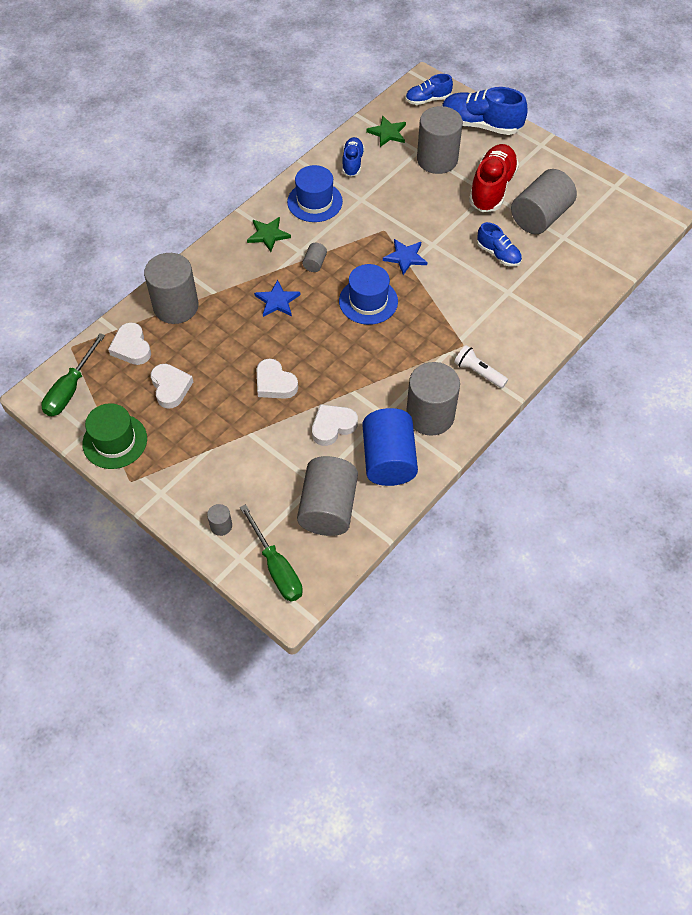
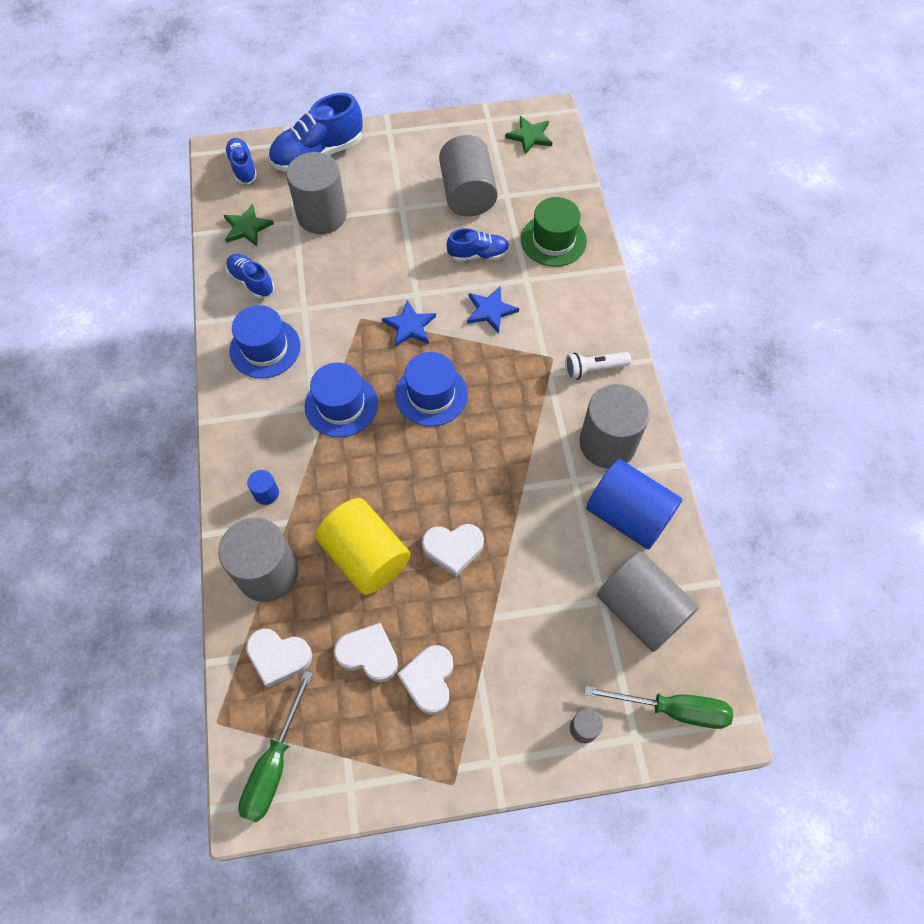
camera: 50 degrees left, 5 degrees up
green screwdriver [41,333,105,416] -> green screwdriver turned 45 degrees clockwise [238,671,313,822]
green hat [82,403,147,469] -> green hat moved to [521,197,587,267]
green star [247,217,291,252] -> green star moved to [505,116,553,154]
blue star [254,280,300,317] -> blue star moved to [467,287,519,333]
grey cylinder [302,243,327,272] -> blue hat [304,362,378,437]
white heart [312,404,358,446] -> white heart moved to [397,645,453,715]
blue shoe [405,74,453,105] -> blue shoe turned 135 degrees clockwise [225,138,257,184]
red shoe [469,144,519,212] -> none
none -> blue cylinder [247,470,279,505]
none -> yellow cylinder [316,498,411,595]

